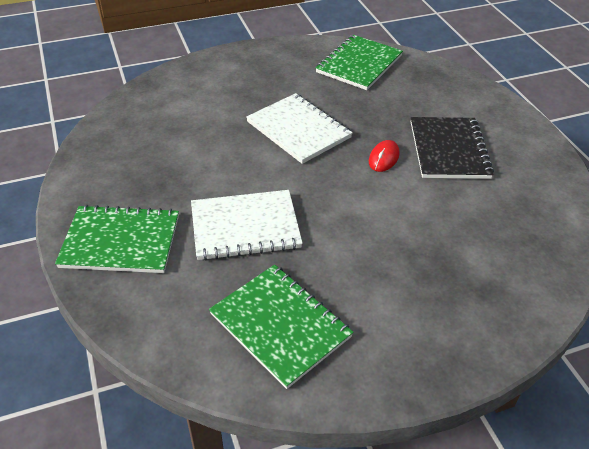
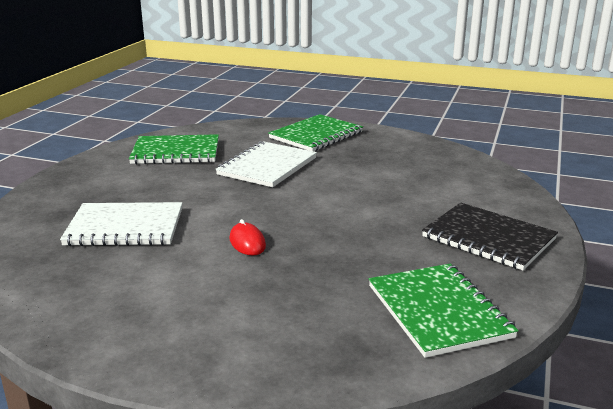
camera: 130 degrees right, 20 degrees down
white notebook [246,93,353,164] -> white notebook moved to [60,202,182,246]
black notebook [411,117,494,179] -> black notebook moved to [422,202,558,271]

